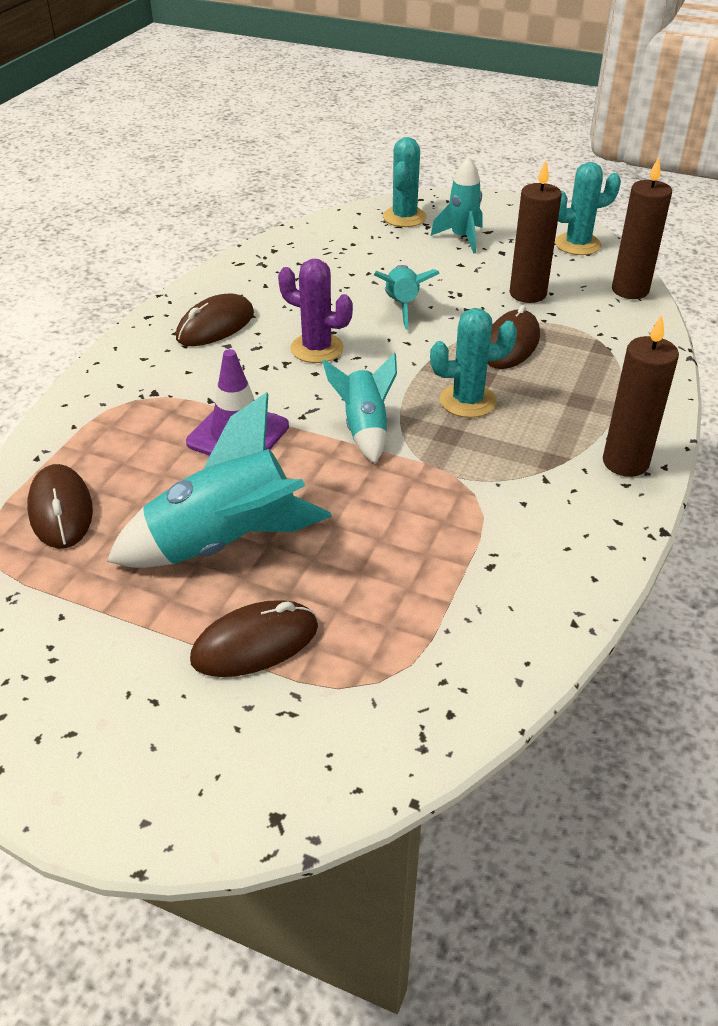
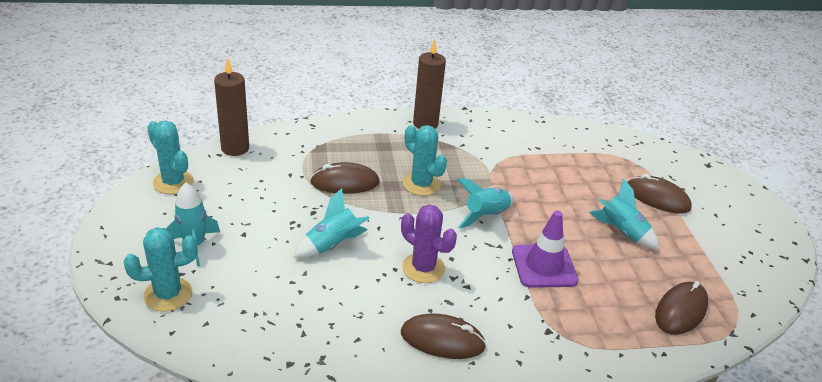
camera: 125 degrees left, 5 degrees down
turquoise rocket [107,392,332,568] -> turquoise rocket [589,178,660,250], size x0.59
purple cactus [278,259,353,363] -> purple cactus turned 45 degrees counterclockwise [401,204,457,283]
brown candle [510,161,562,303] -> none

